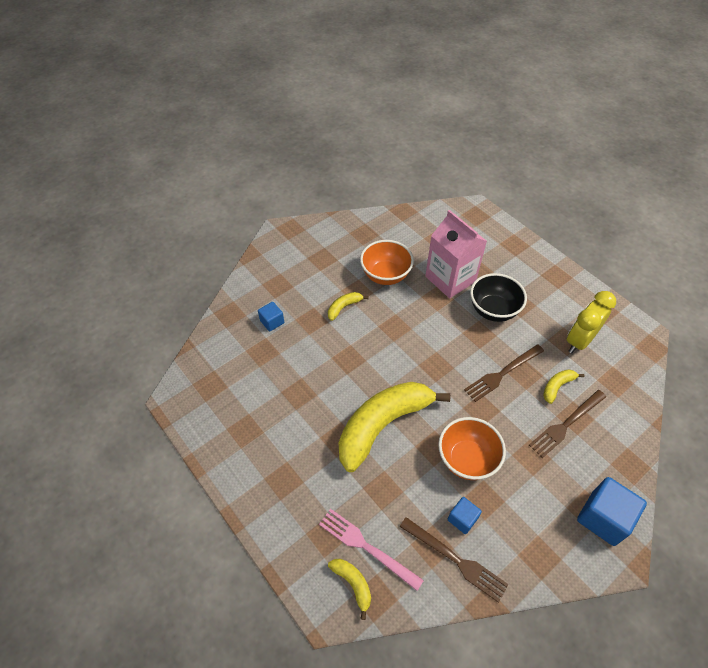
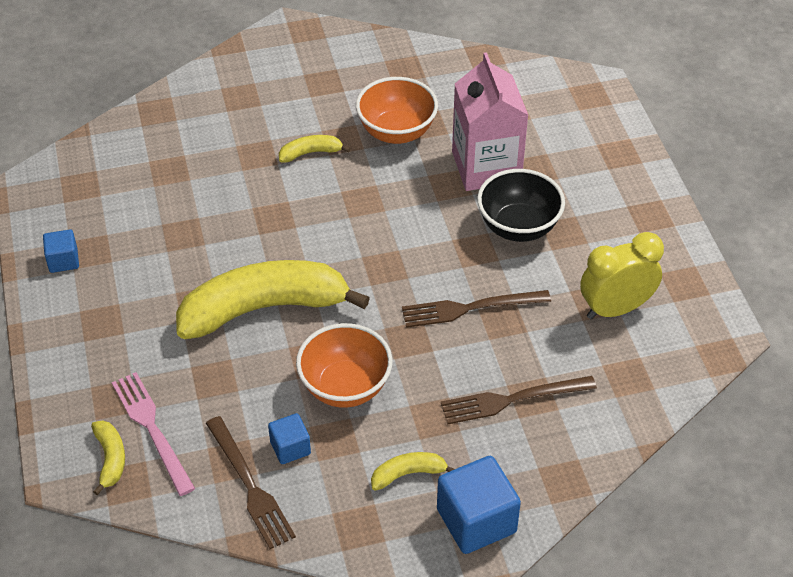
camera: 25 degrees right, 5 degrees down
blue cube [258,302,284,332] -> blue cube moved to [43,229,79,273]
yellow banana [543,369,585,404] -> yellow banana moved to [371,452,455,491]

